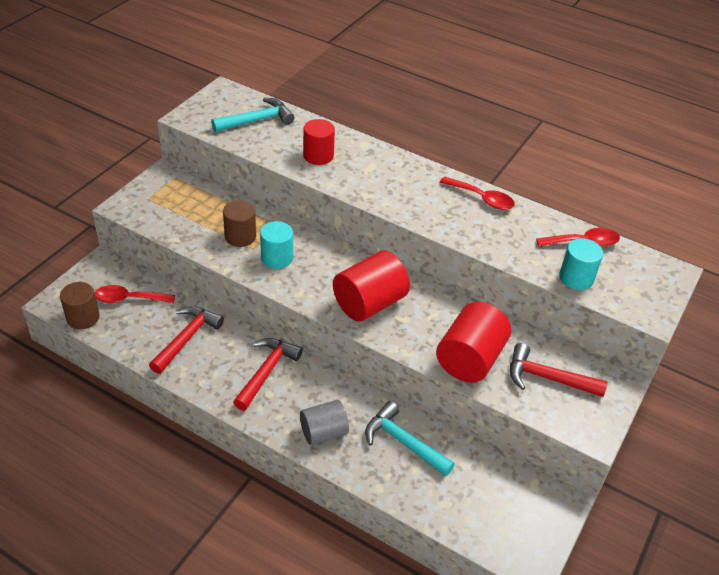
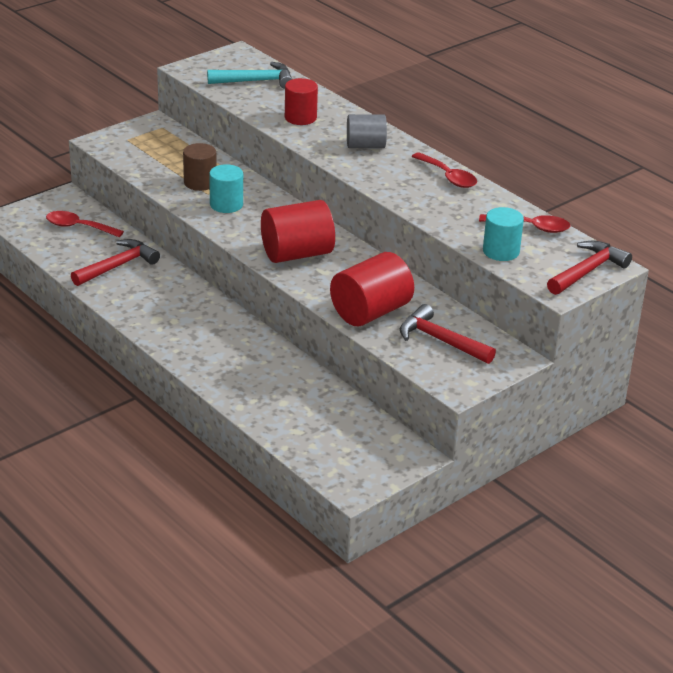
camera: 20 degrees right, 10 degrees down
brown cylinder [60,282,100,329] -> none
red hammer [233,338,303,411] -> red hammer moved to [547,241,632,295]
grey cylinder [300,400,349,445] -> grey cylinder moved to [347,114,387,148]
turquoise hammer [365,401,455,477] -> none

